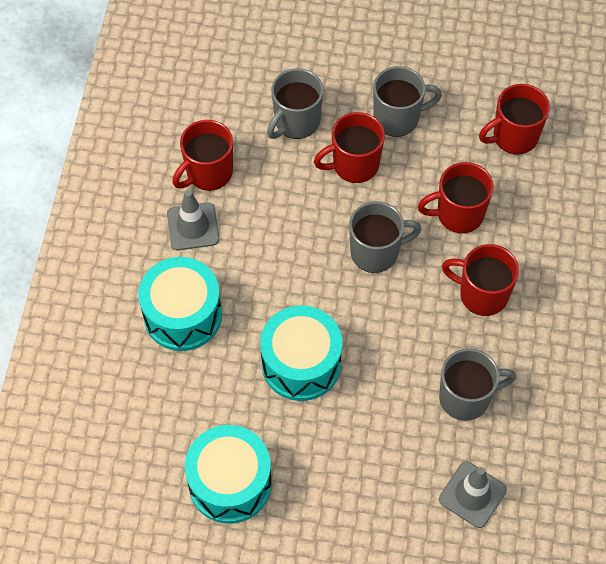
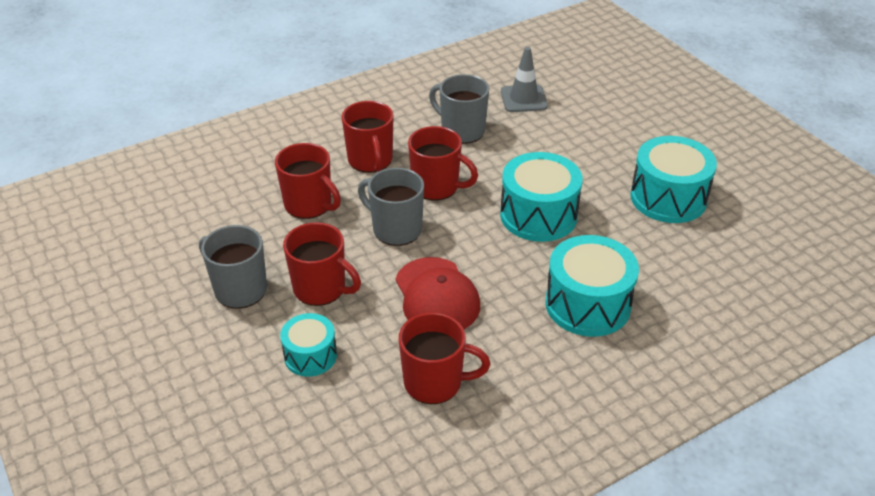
camera: 130 degrees left, 20 degrees down
grey traffic cone [167,190,219,250] -> none
grey mug [267,68,324,139] -> turquoise drum [280,313,337,377]
red mug [479,84,550,155] -> red mug moved to [408,126,478,201]
none -> red cap [395,257,480,329]

